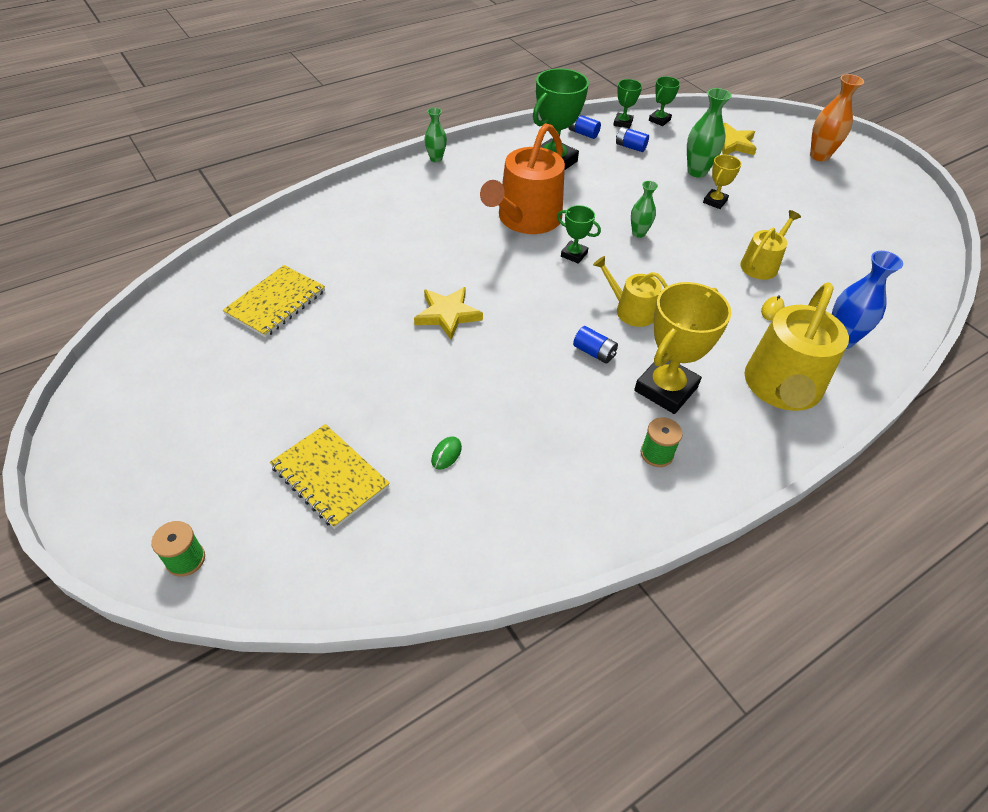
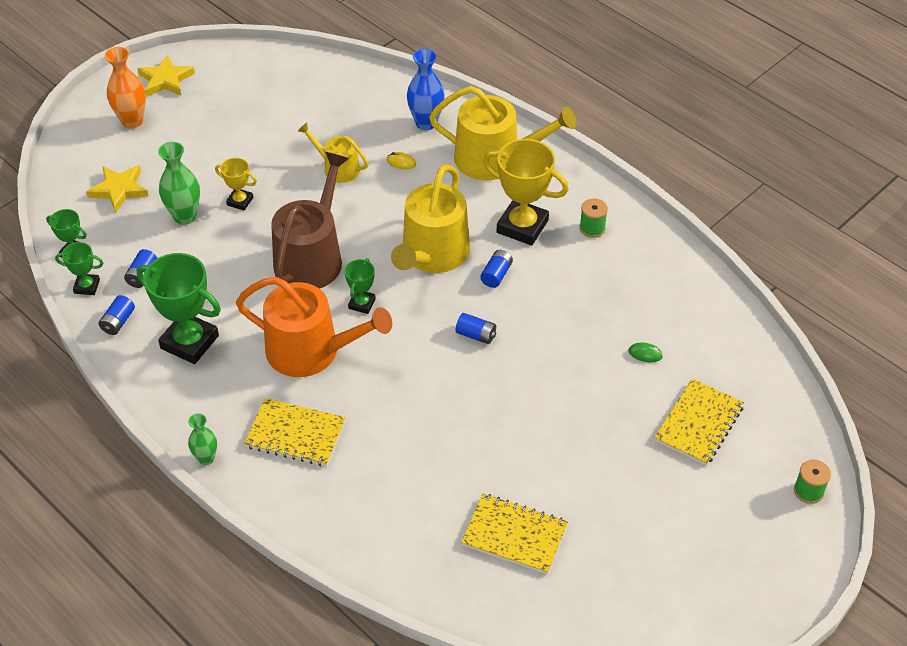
camera: 100 degrees left, 0 degrees up
yellow star [414,287,483,340] -> yellow star moved to [137,55,195,97]
yellow watering can [593,256,668,327] -> yellow watering can [391,164,470,273], size x1.83
green vase [631,181,658,238] -> brown watering can [271,152,349,289]
none -> yellow notebook [244,398,346,466]
none -> blue battery [456,313,496,344]

